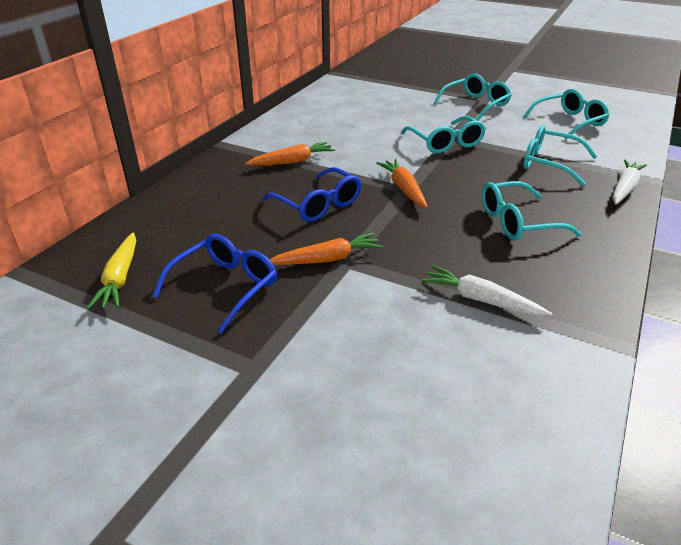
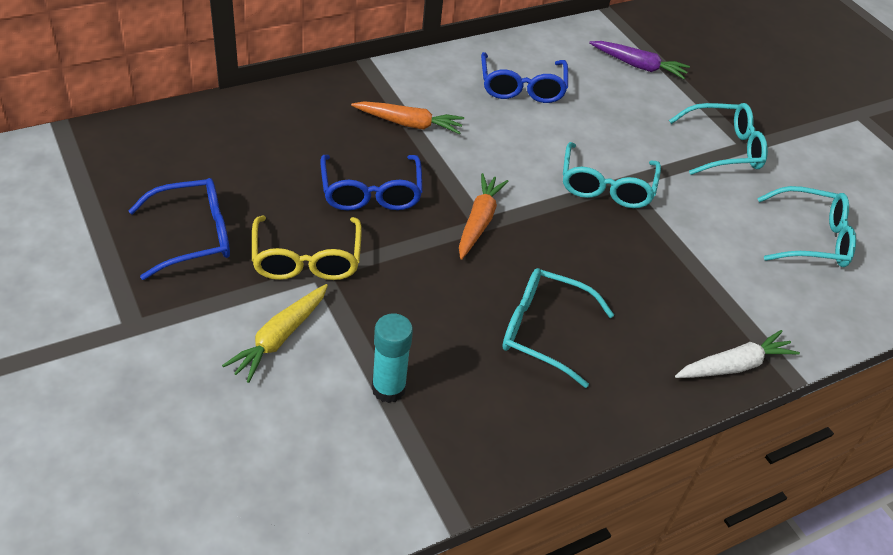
camera: 30 degrees right, 10 degrees up
yellow carrot [87,233,136,309] -> yellow carrot moved to [222,284,328,383]
orange carrot [270,233,383,265] -> yellow glasses [252,216,362,280]
white carrot [421,265,553,316] -> turquoise glue stick [372,314,413,403]
turquoise glasses [523,125,597,186] -> none
none -> blue glasses [481,52,568,103]
none -> purple carrot [589,41,690,79]

